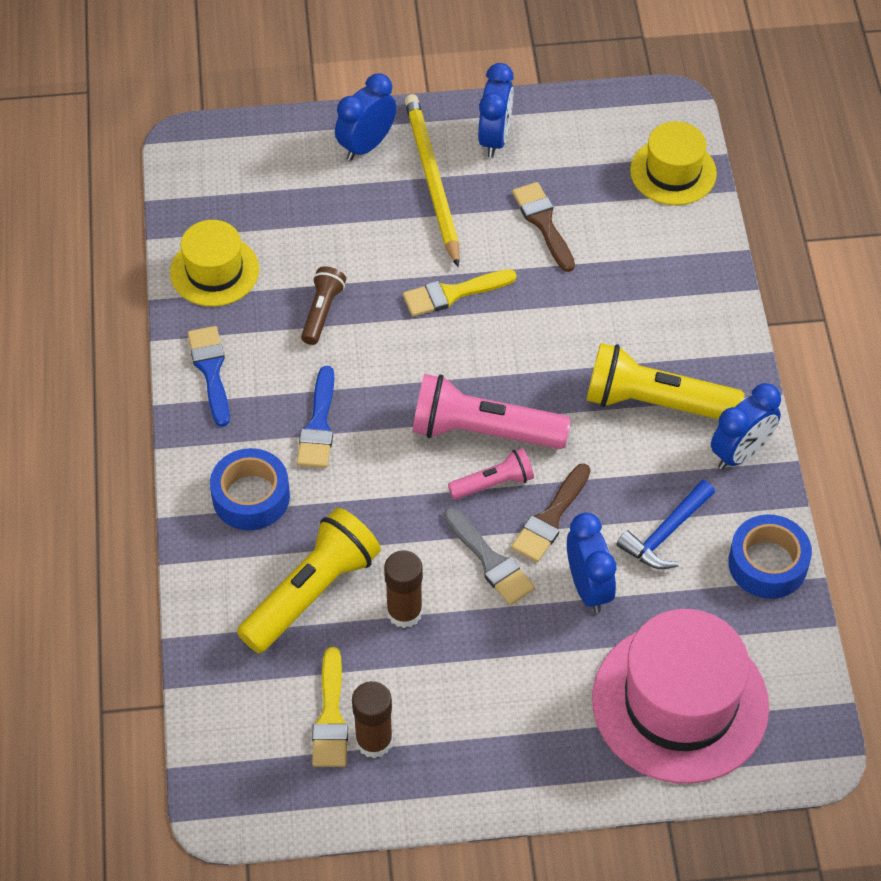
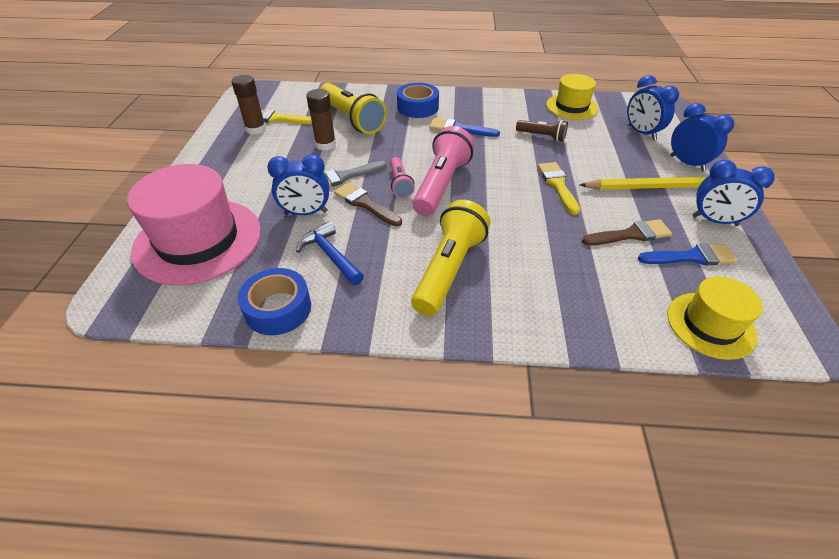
camera: 100 degrees right, 10 degrees down
blue brush [188,326,230,427] -> blue brush moved to [638,244,737,265]
blue clock [711,383,781,470] -> blue clock moved to [627,75,679,140]

